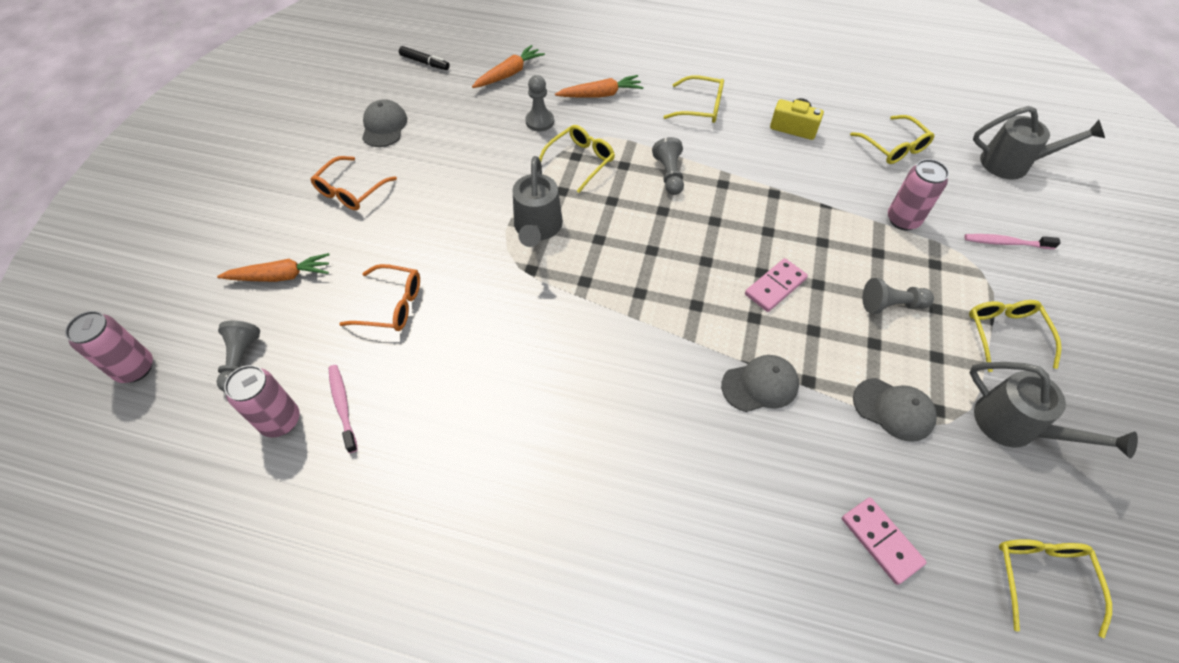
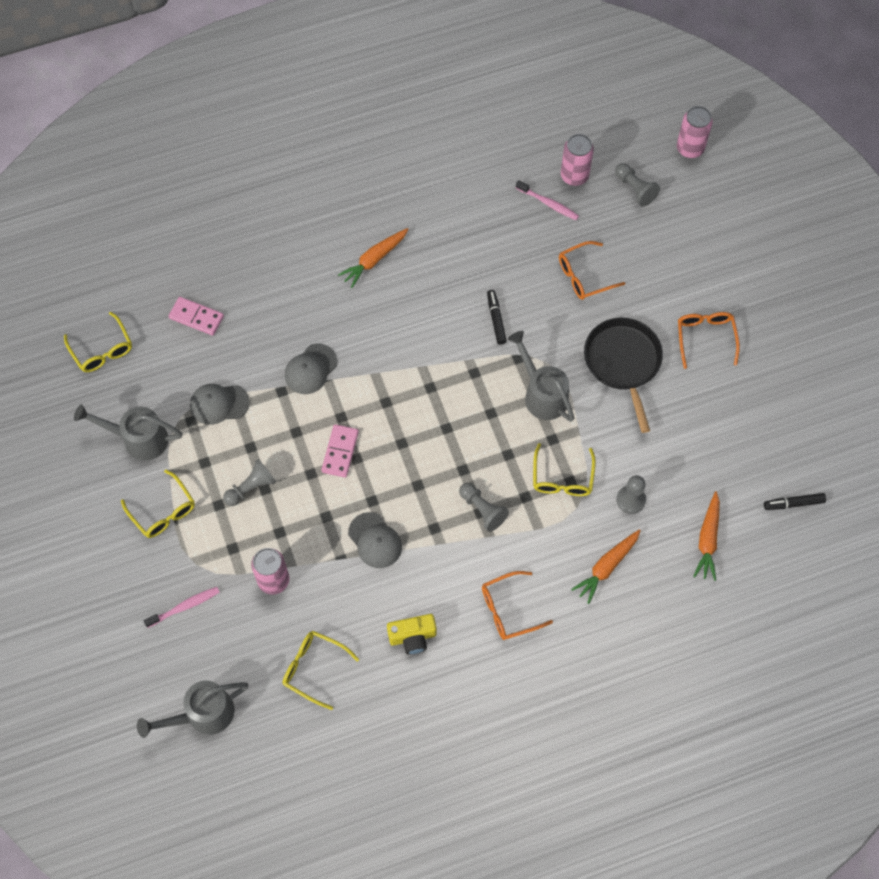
camera: 145 degrees right, 10 degrees up
orange carrot [217,253,329,282] -> orange carrot moved to [338,228,408,288]
grey cap [362,99,407,147] -> grey cap moved to [348,512,402,568]
yellow glasses [664,75,724,123] -> orange glasses [482,571,553,640]
none -> black marker [487,290,507,345]
none -> black pan [584,318,663,433]

